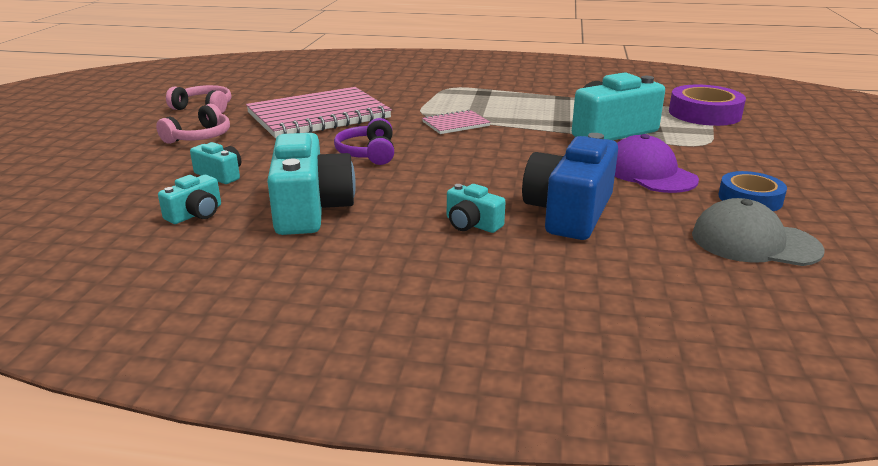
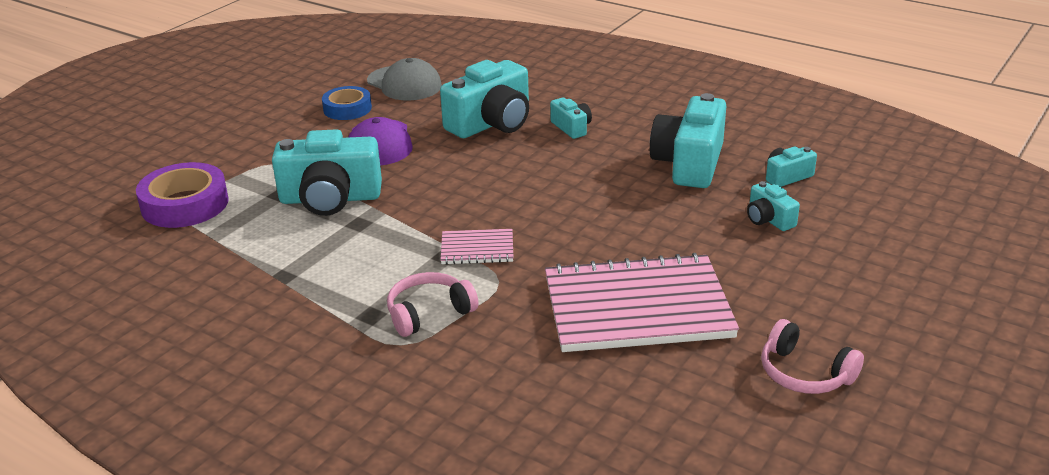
camera: 155 degrees left, 5 degrees up
pink headphones [156,104,230,144] -> pink headphones moved to [387,272,479,337]
purple headphones [334,118,394,165] -> none
blue camera [522,133,618,240] -> turquoise camera [440,60,529,138]

